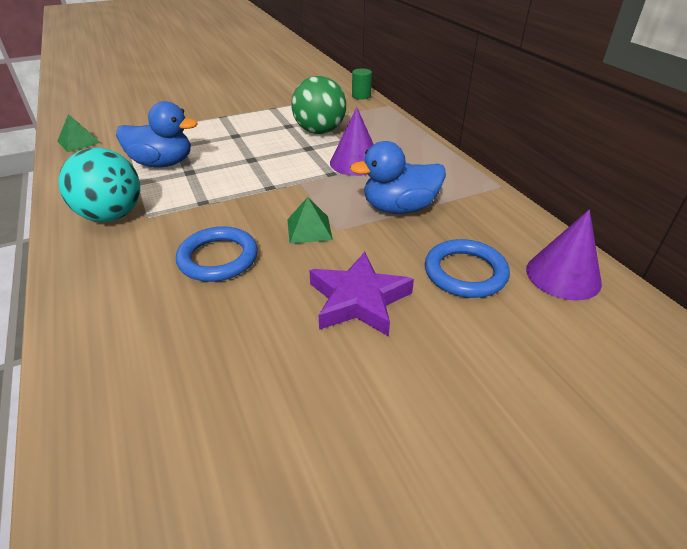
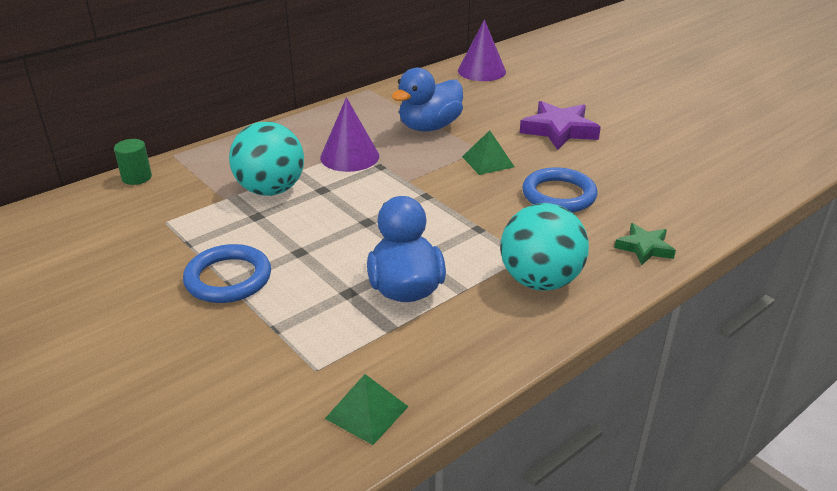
camera: 105 degrees left, 5 degrees down
green ball [291,76,346,134] -> turquoise ball [229,122,304,196]
blue duck [350,141,446,214] -> blue duck turned 75 degrees clockwise [391,68,463,132]
blue ring [425,239,510,298] -> blue ring moved to [183,244,271,303]
none -> green star [614,223,676,265]

